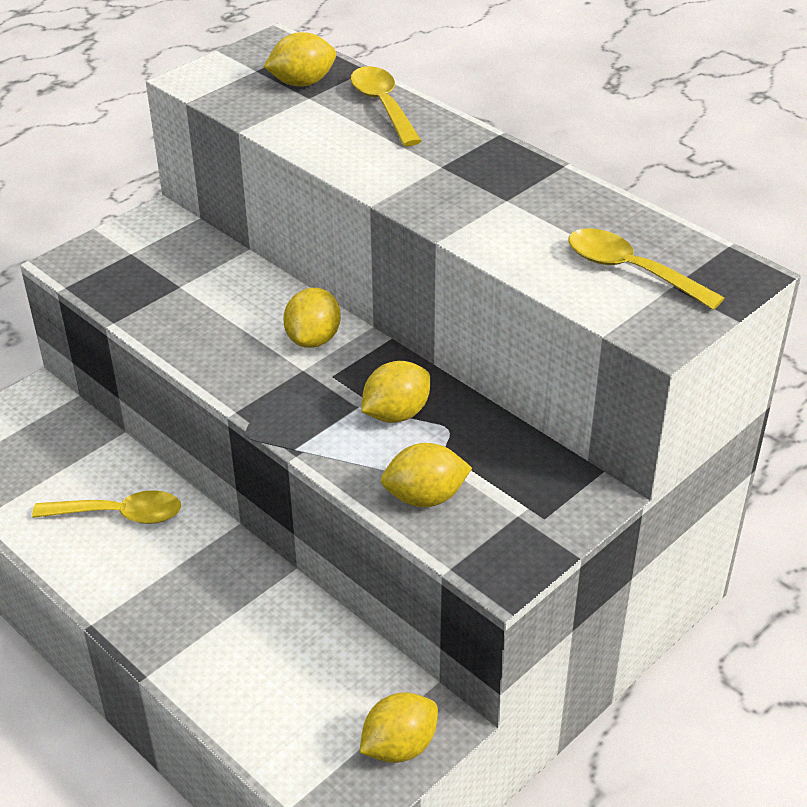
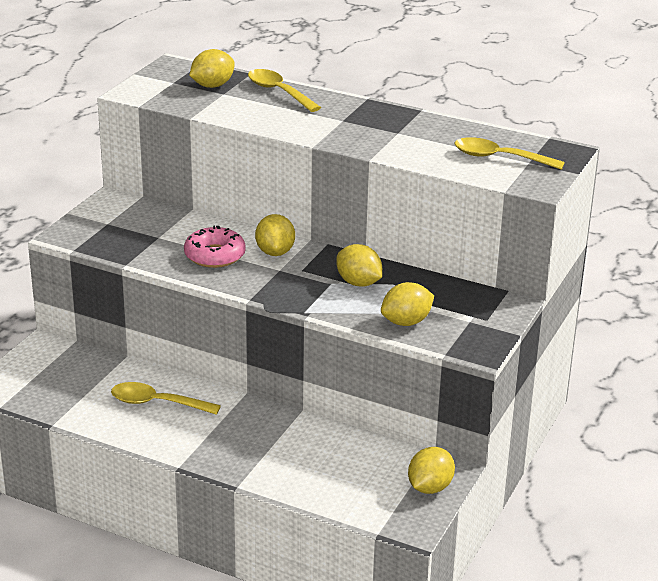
camera: 20 degrees left, 10 degrees down
yellow spoon [32,490,181,524] -> yellow spoon turned 150 degrees counterclockwise [111,382,221,415]
yellow lemon [361,361,430,423] -> yellow lemon turned 75 degrees counterclockwise [336,244,382,287]
none -> pink donut [184,226,246,268]

